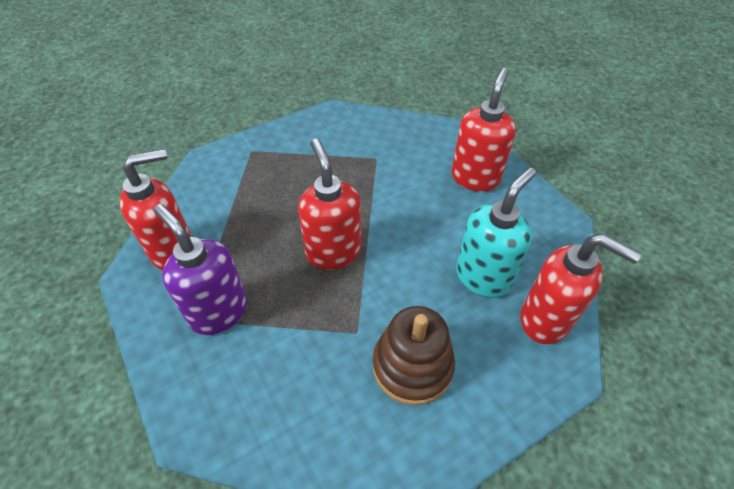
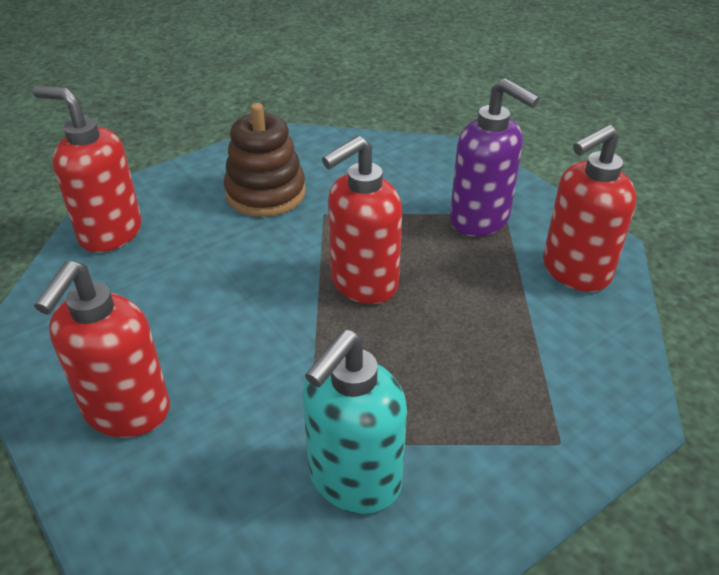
camera: 175 degrees right, 10 degrees down
red soap dispenser [298,139,361,270] -> red soap dispenser turned 75 degrees clockwise [322,136,402,304]
turquoise soap dispenser [456,168,536,298] -> turquoise soap dispenser moved to [303,329,407,514]

